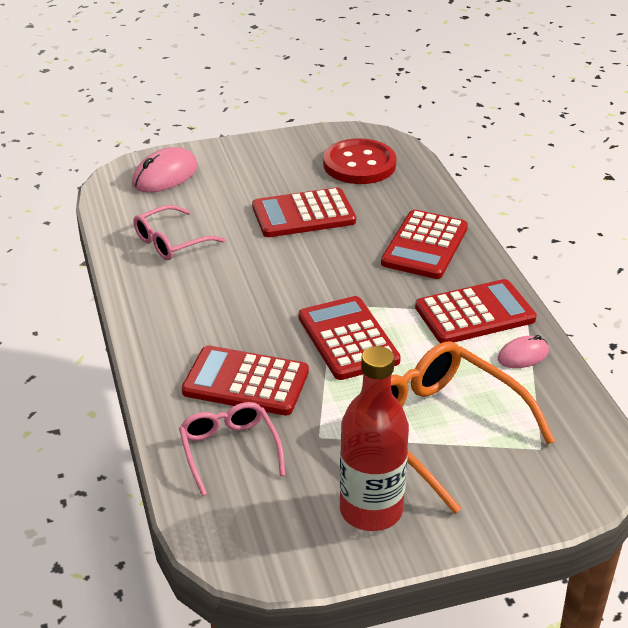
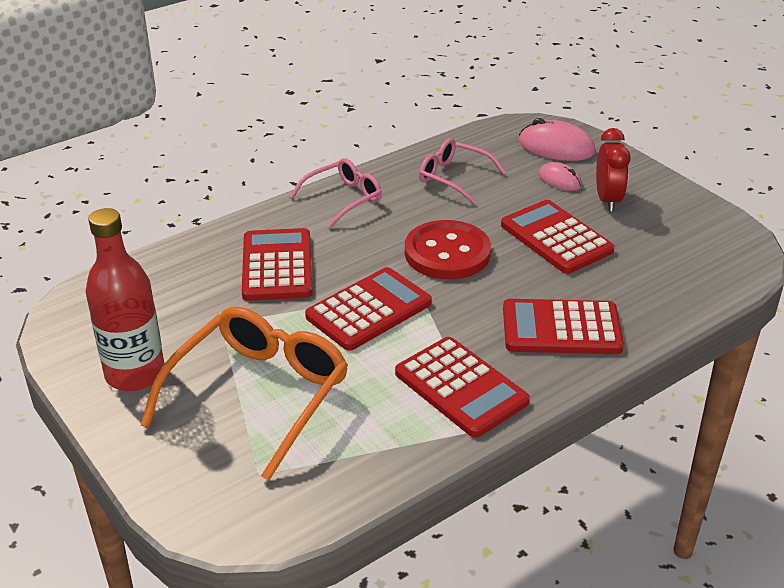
camera: 70 degrees right, 0 degrees up
pink glasses [179,402,285,496] -> pink glasses moved to [290,158,382,228]
red button [323,138,397,184] -> red button moved to [405,220,491,279]
pink mouse [498,335,549,368] -> pink mouse moved to [539,162,582,191]
none -> red clock [596,128,631,211]

